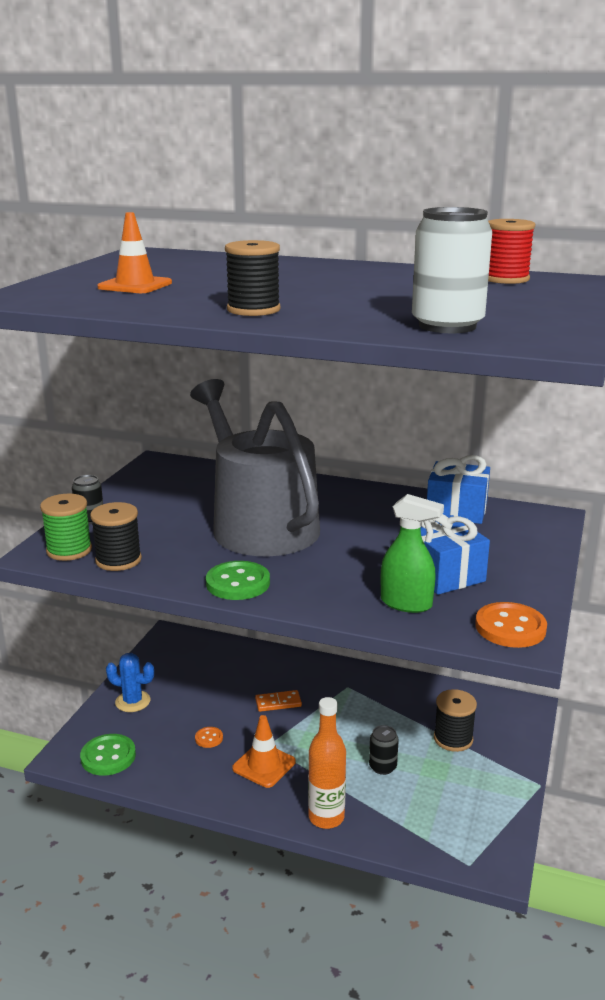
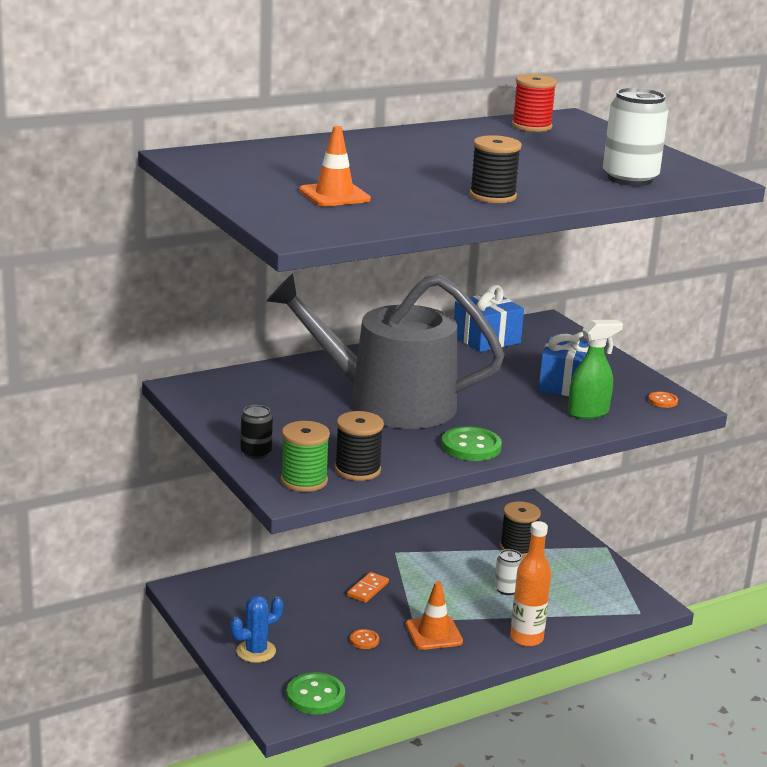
camera: 50 degrees left, 0 degrees up
black can [369,725,399,775] -> white can [494,549,522,595]
orange button [475,602,547,648] -> orange button [648,392,678,408], size x0.53

